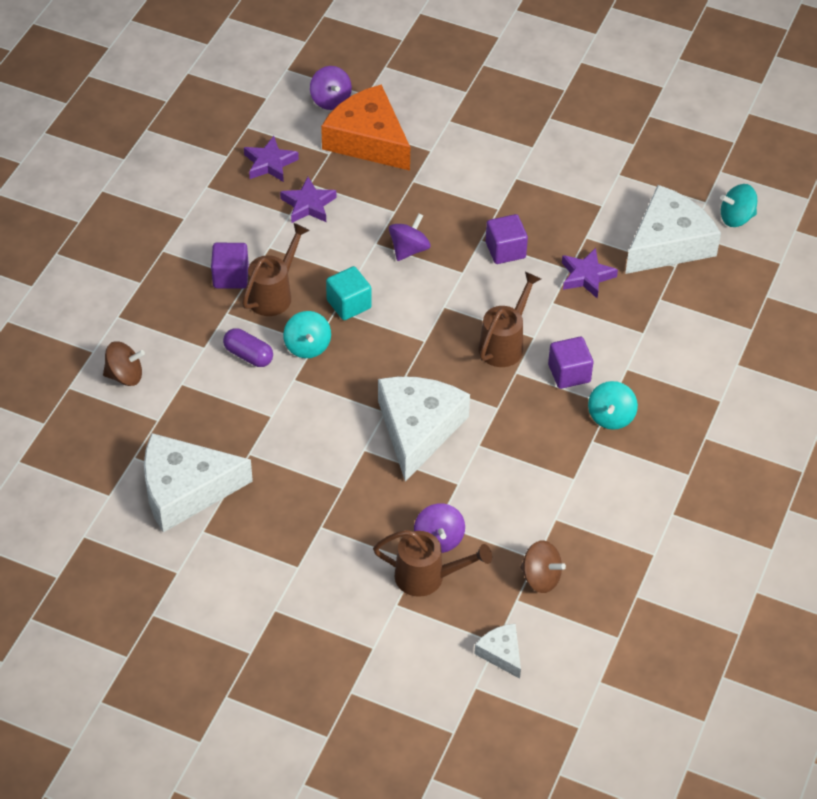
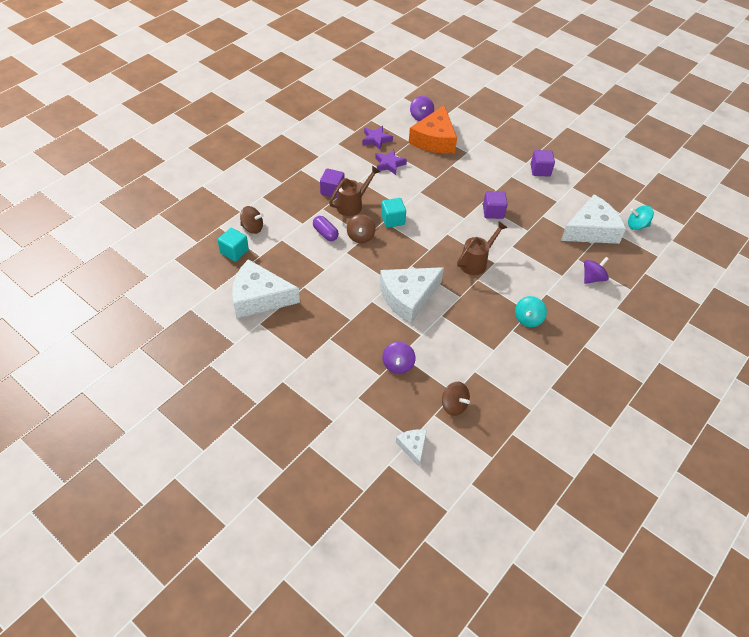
camera: 15 degrees right, 0 degrees up
turquoise spinning top [283,311,331,358] -> brown spinning top [347,214,376,243]
orange cheese [321,84,410,171] -> orange cheese turned 135 degrees counterclockwise [409,105,457,153]
brown watering can [373,530,492,597] -> none
white cheese [378,377,470,482] -> white cheese turned 150 degrees counterclockwise [380,267,444,324]
purple spinning top [389,213,431,261] -> purple spinning top moved to [584,257,609,284]
purple cube [548,337,593,389] -> purple cube moved to [531,150,555,176]
purple star [562,248,618,298] -> none
none -> turquoise cube [218,228,249,262]

